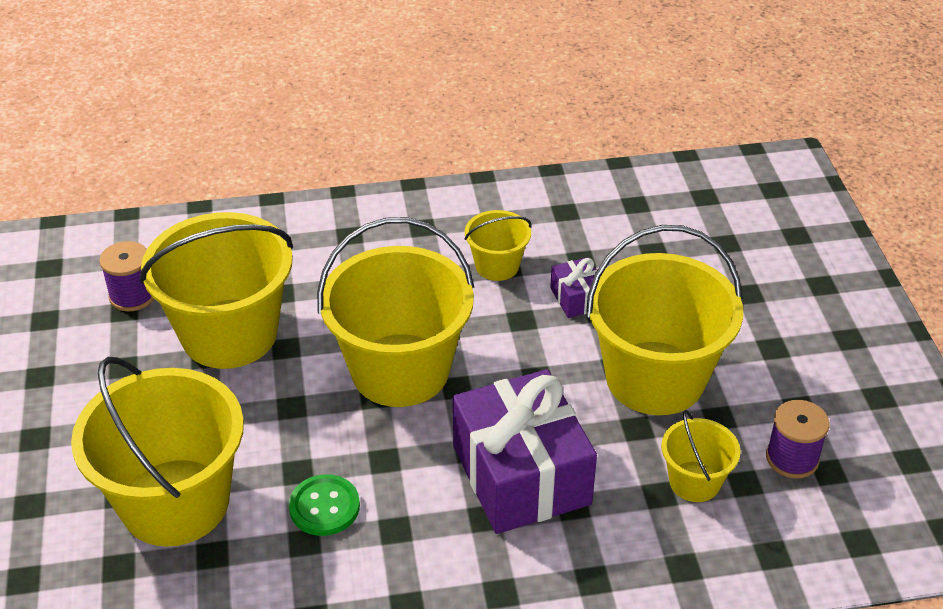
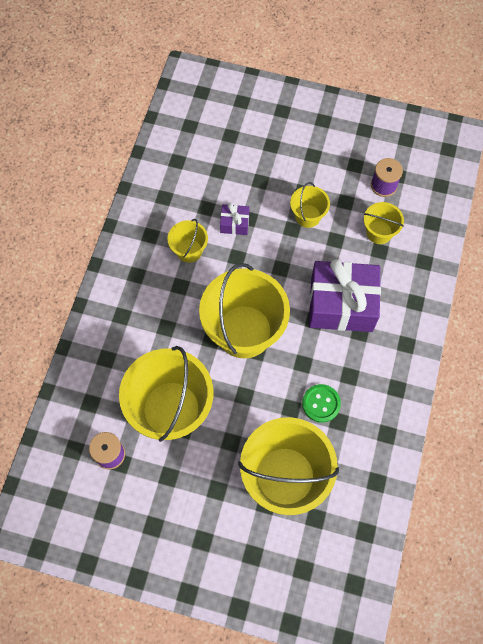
camera: 65 degrees left, 25 degrees up
yellow bucket [586,225,743,415] -> yellow bucket [290,182,330,228], size x0.48

